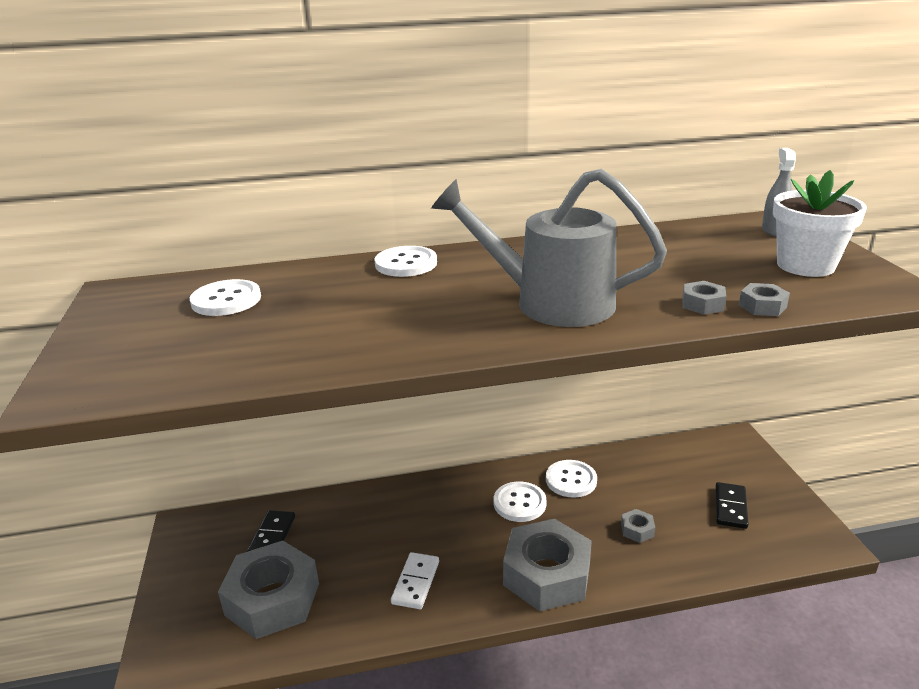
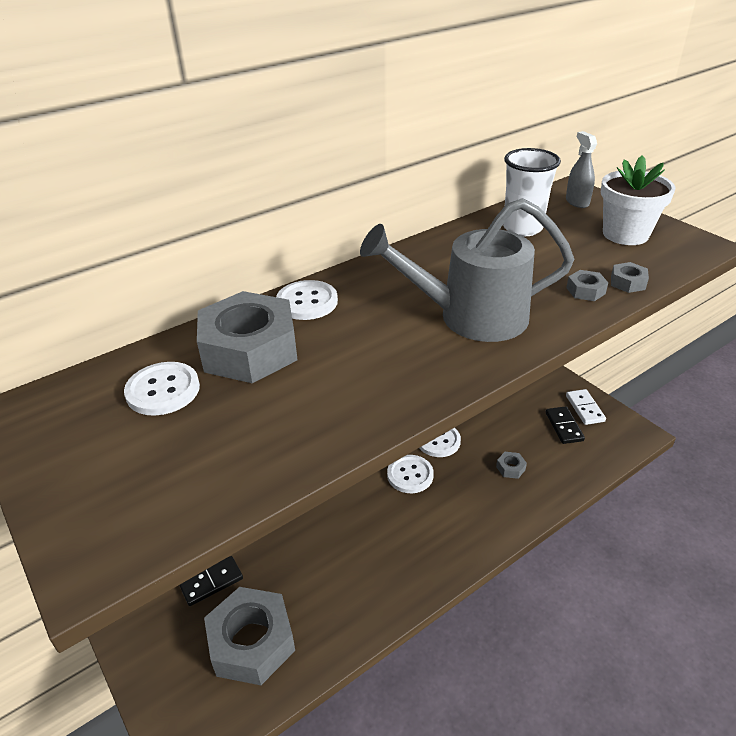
camera: 25 degrees left, 10 degrees up
black domino [247,510,295,552] -> black domino turned 75 degrees clockwise [179,556,243,606]
white domino [391,552,439,609] -> white domino moved to [566,389,606,425]
grey nut [503,519,592,611] -> grey nut moved to [197,291,297,383]
none -> white cup [503,148,561,236]

